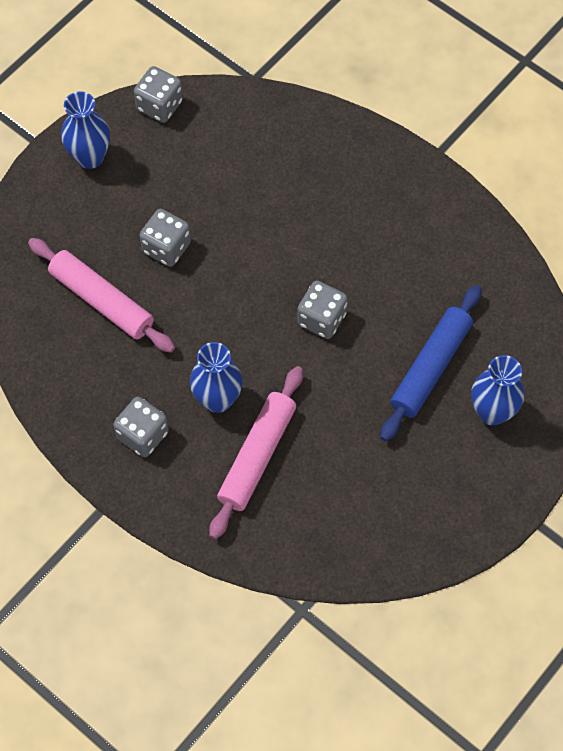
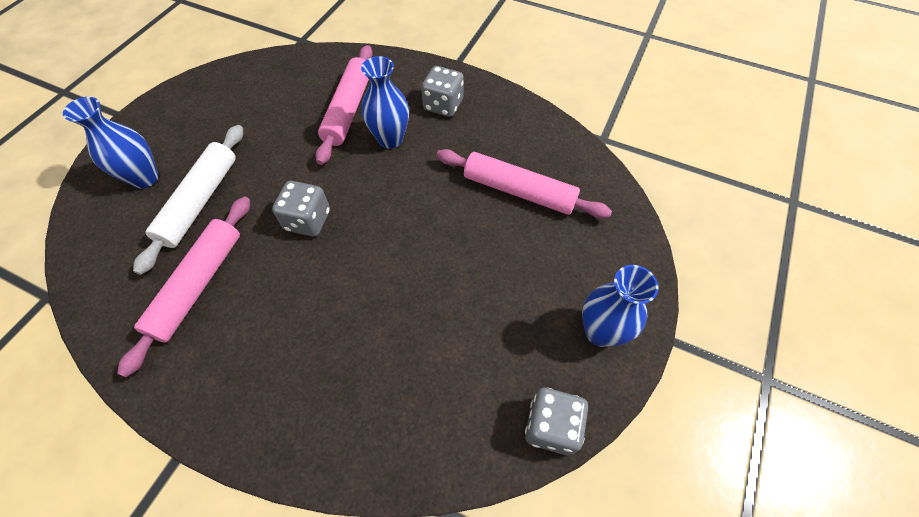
camera: 165 degrees right, 5 degrees down
grey dice [139,209,191,267] -> none
blue rolling pin [380,285,482,441] -> white rolling pin [133,125,243,275]
none -> pink rolling pin [117,196,250,377]

